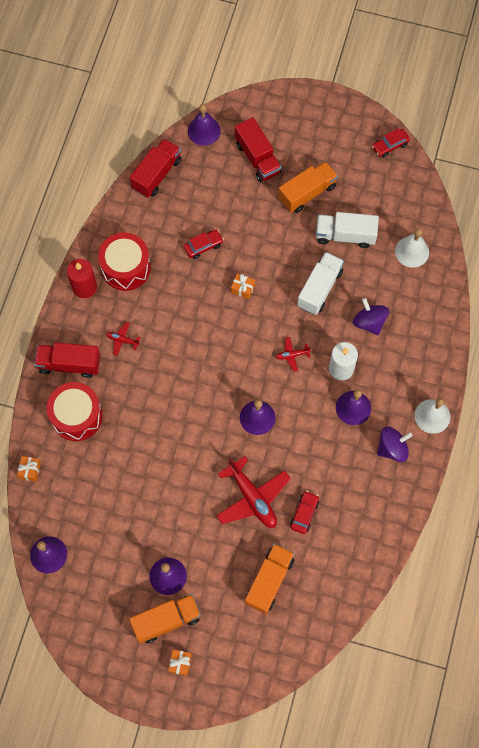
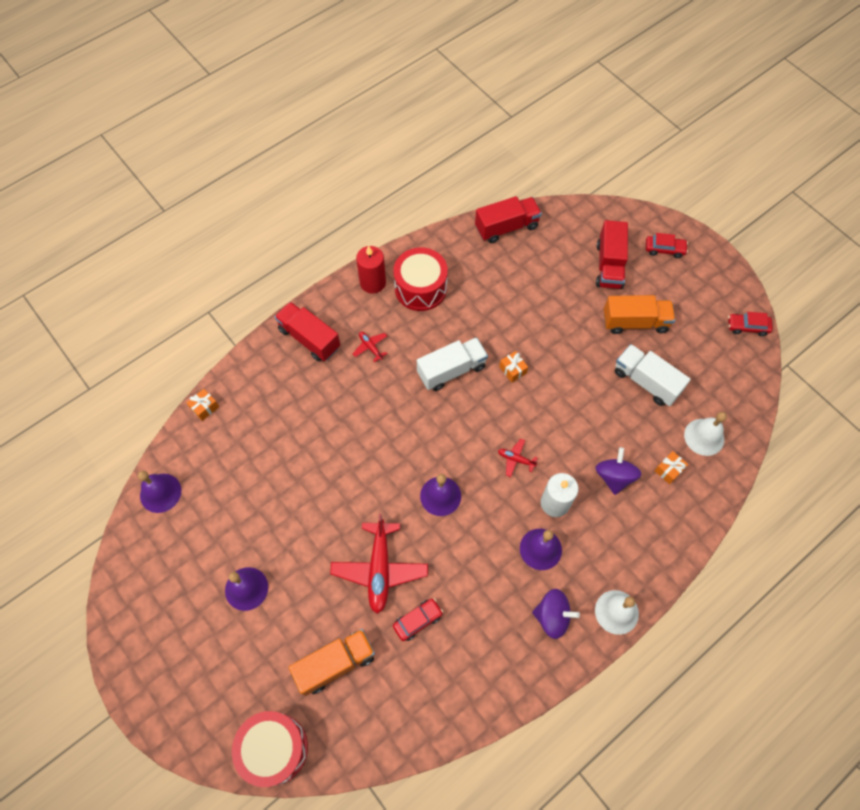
camera: 35 degrees right, 5 degrees down
red drum [47,382,103,441] -> red drum moved to [232,711,308,787]
orange truck [129,594,201,644] -> none
orange gift [168,650,192,676] -> orange gift moved to [654,451,688,484]
red car [184,230,224,259] -> red car moved to [646,233,688,258]
purple bell [188,104,221,146] -> none
white truck [297,252,344,315] -> white truck moved to [417,337,488,391]

